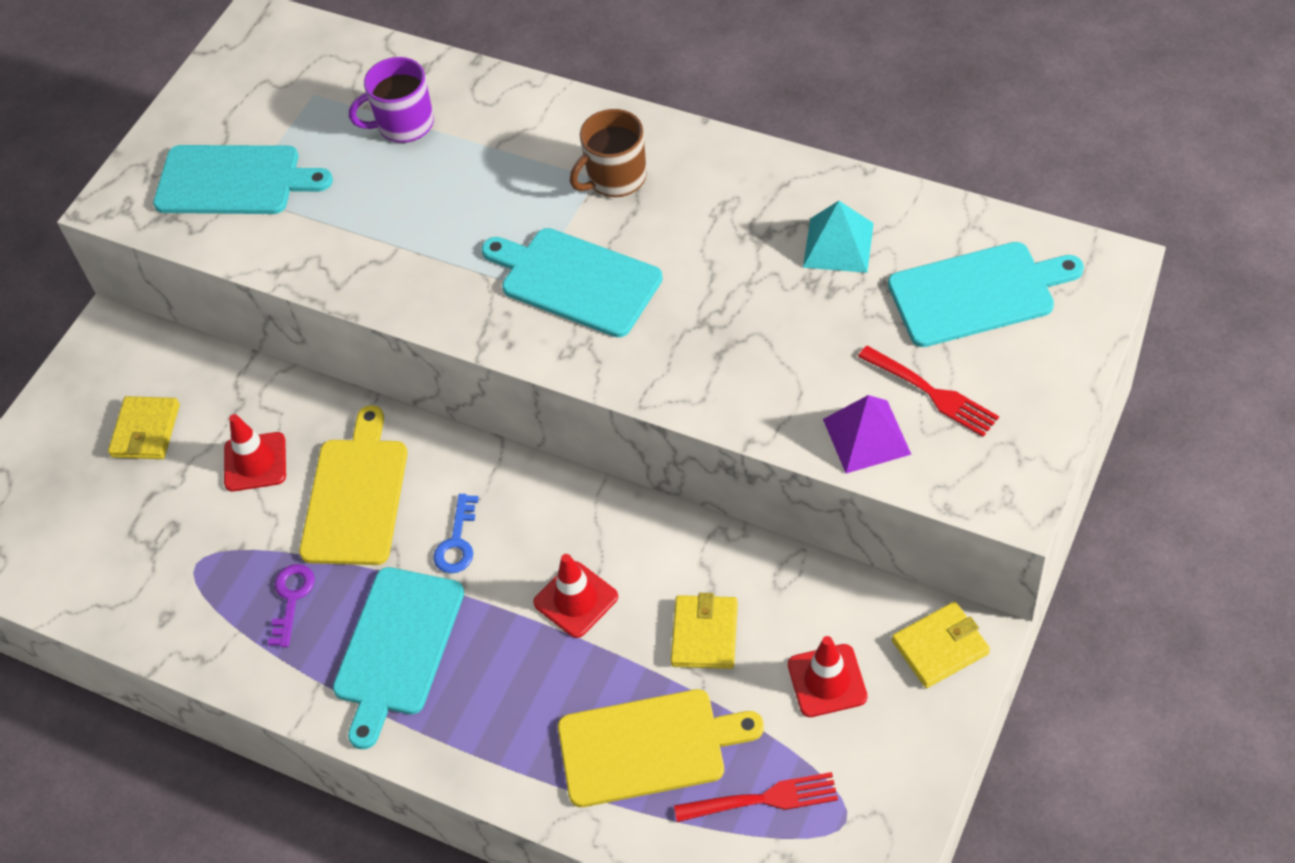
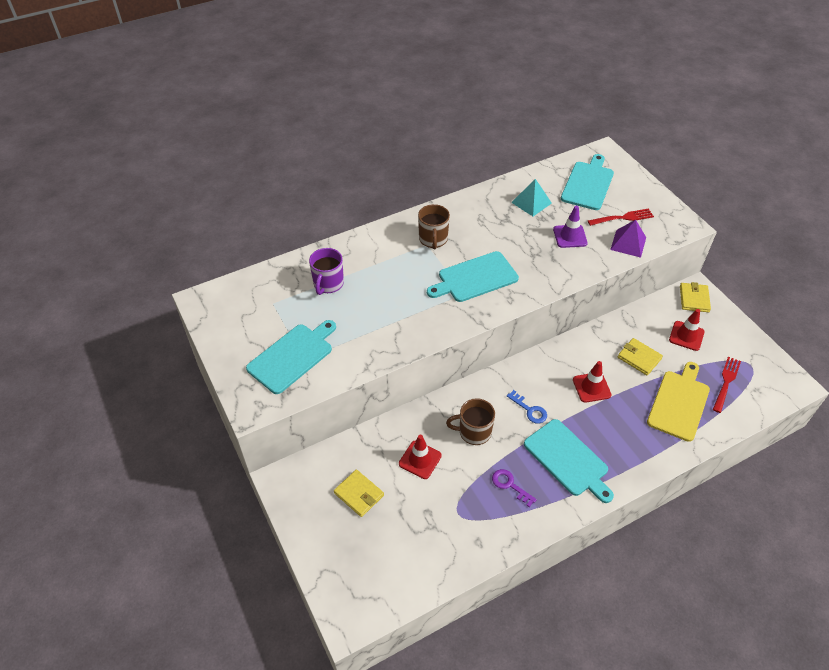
camera: 60 degrees left, 5 degrees down
yellow cutting board [299,405,408,565] -> brown mug [446,398,495,445]
none -> purple traffic cone [553,206,588,248]

